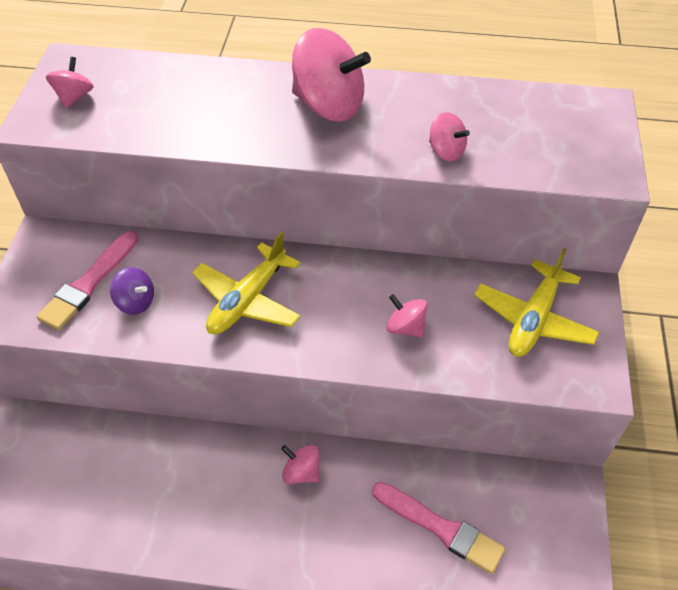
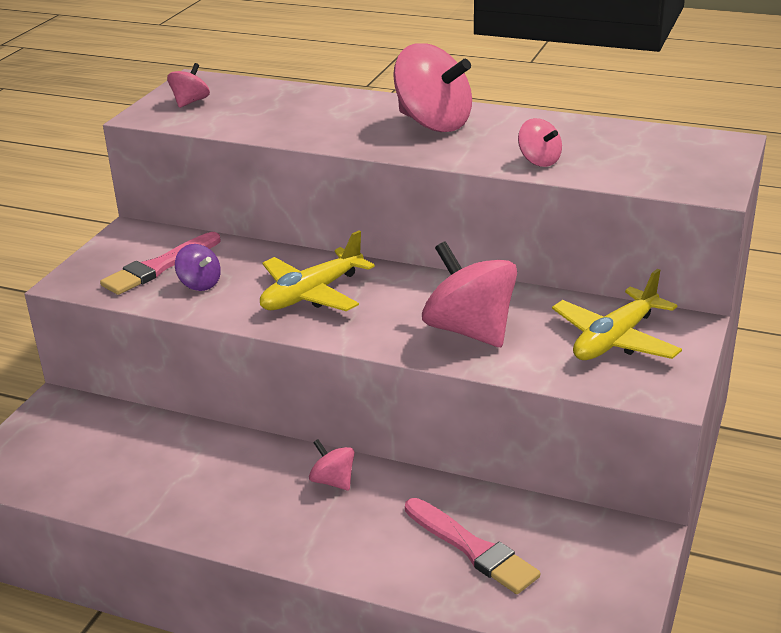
camera: 15 degrees right, 20 degrees down
pink spinning top [386,294,427,338] -> pink spinning top [422,241,517,347], size x2.01

